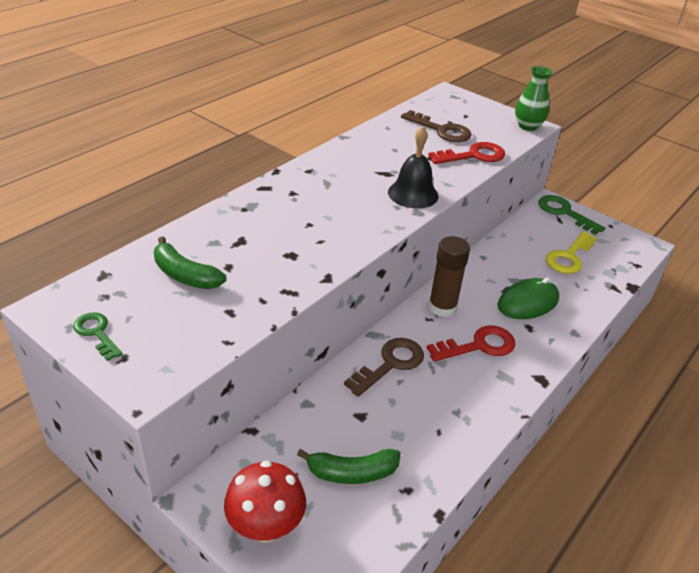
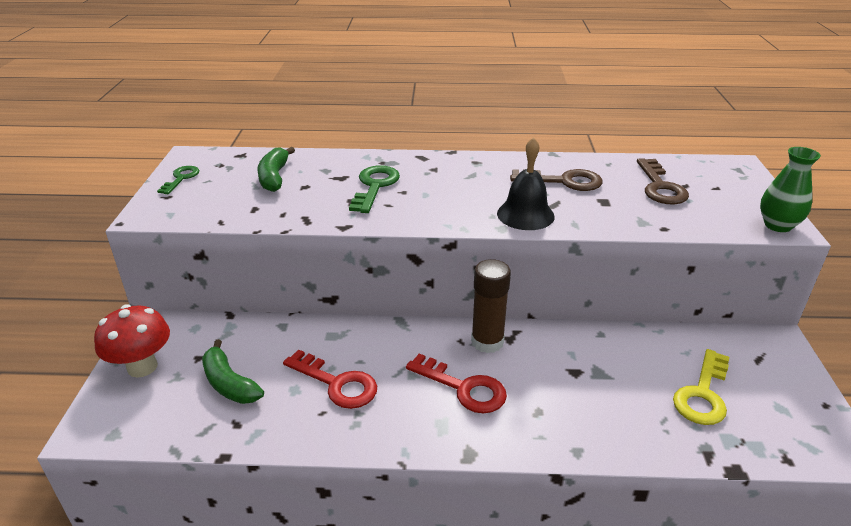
camera: 55 degrees right, 5 degrees down
brown key [344,338,424,397] -> brown key moved to [510,169,602,191]
red key [428,142,505,164] -> red key moved to [283,349,377,409]
green mouse [498,278,559,319] -> none
green key [538,195,605,235] -> green key moved to [349,165,400,213]
yellow key [546,231,597,274] -> yellow key turned 60 degrees counterclockwise [673,349,729,425]

